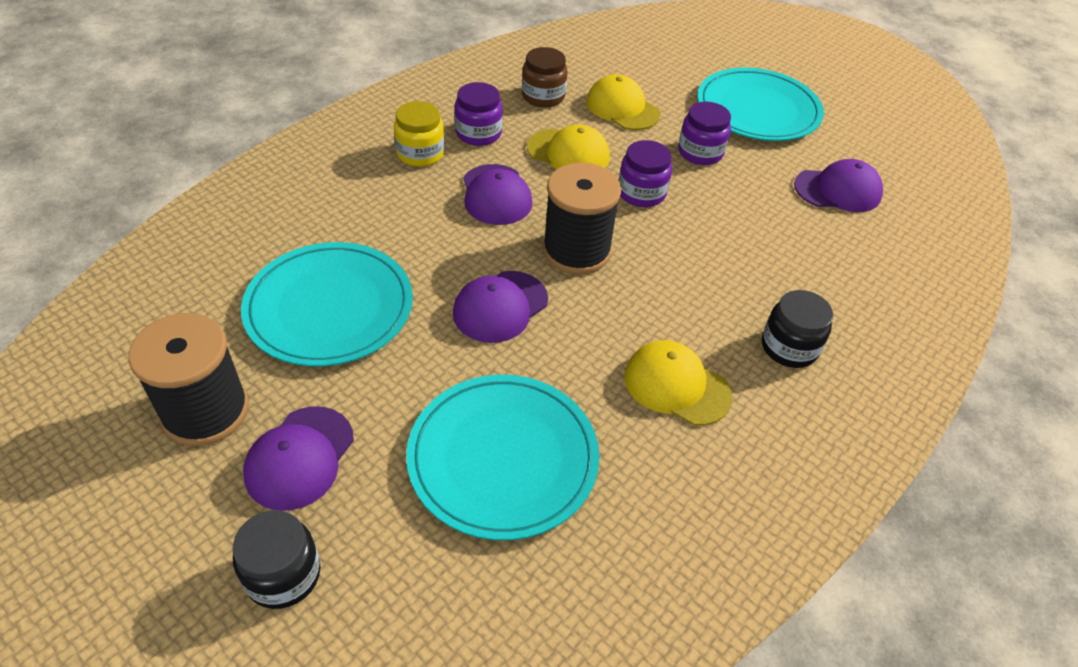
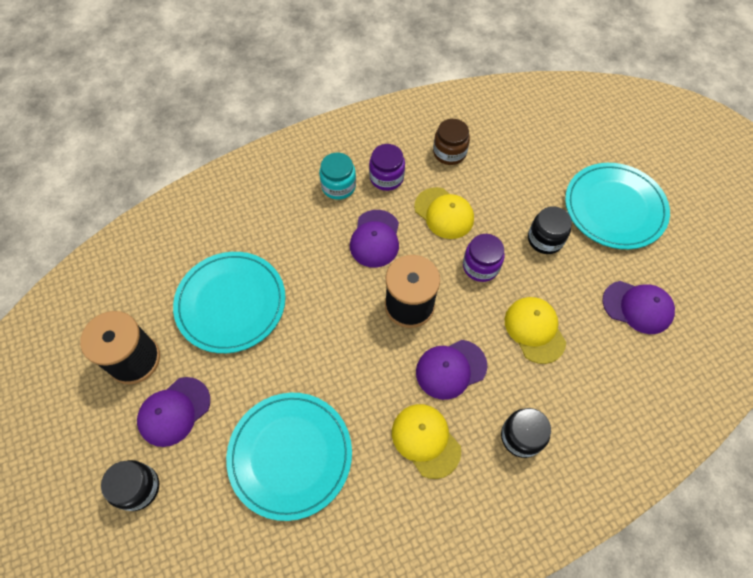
camera: 25 degrees right, 15 degrees up
yellow jar [394,101,445,167] -> turquoise jar [319,153,356,200]
purple cap [453,271,548,343] -> purple cap moved to [416,340,487,400]
yellow cap [586,74,660,130] -> yellow cap moved to [505,297,566,364]
purple jar [678,102,731,165] -> black jar [528,206,572,254]

